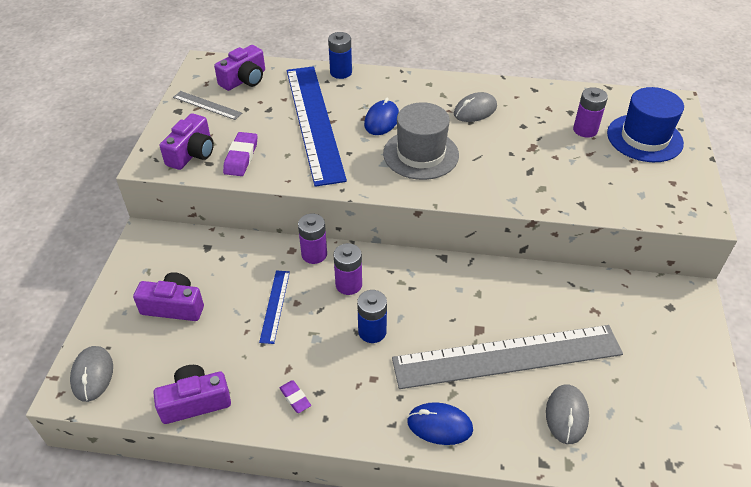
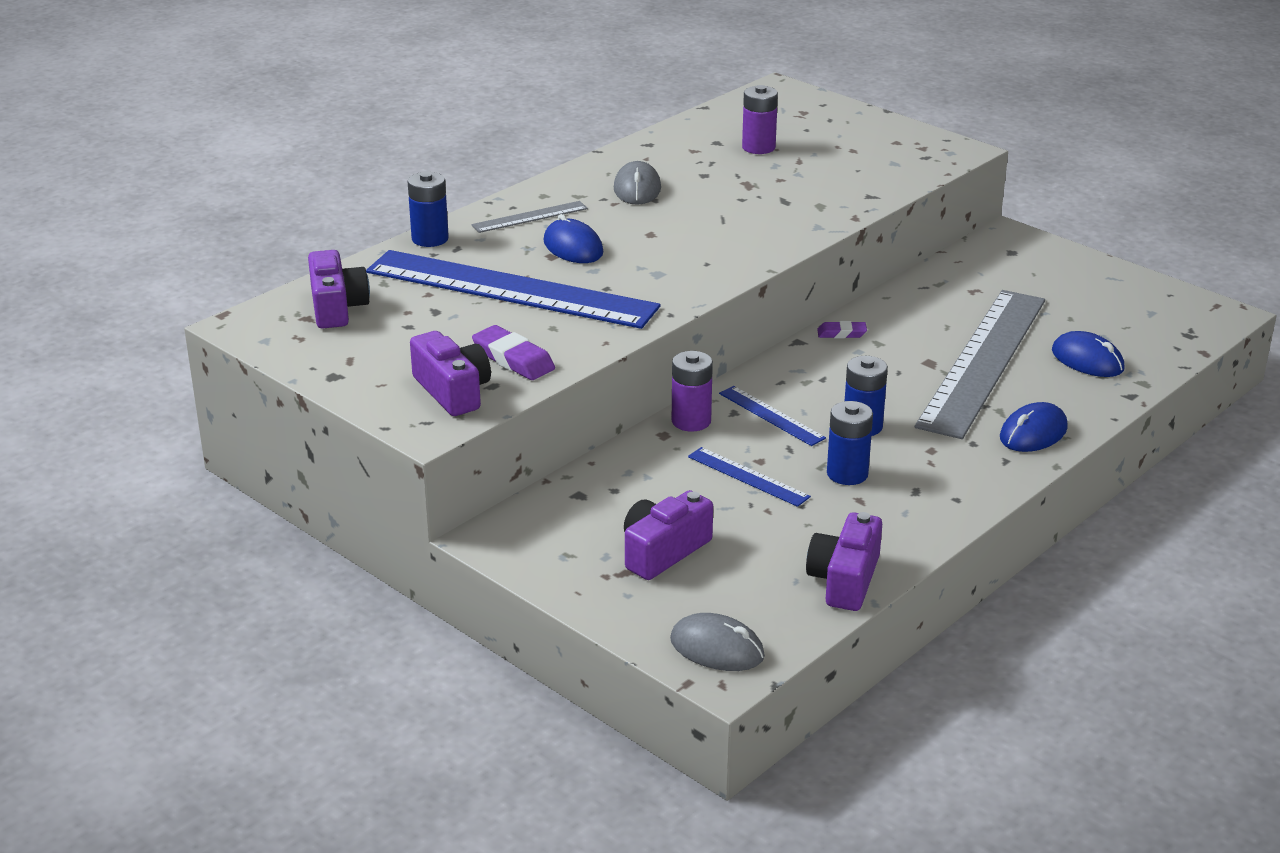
camera: 55 degrees left, 15 degrees down
grey ruler [173,91,242,120] -> grey ruler moved to [471,201,588,233]
purple eraser [279,380,311,413] -> purple eraser moved to [817,321,867,338]
purple battery [334,243,362,295] -> blue ruler [719,386,826,446]
grey hat [383,102,459,180] -> none
grey mouse [546,385,589,444] -> blue mouse [1052,331,1124,377]
blue hat [607,87,684,162] -> none
none -> blue battery [827,401,873,485]

